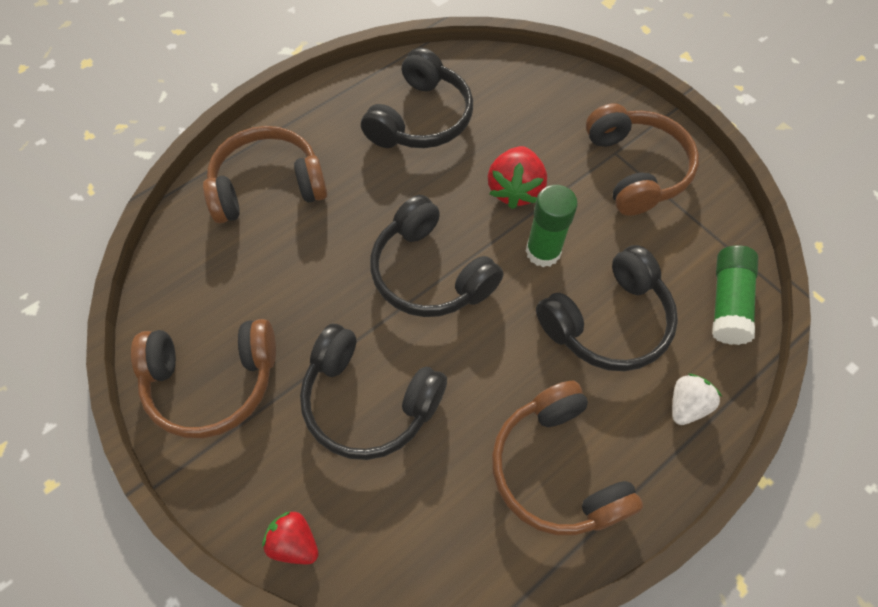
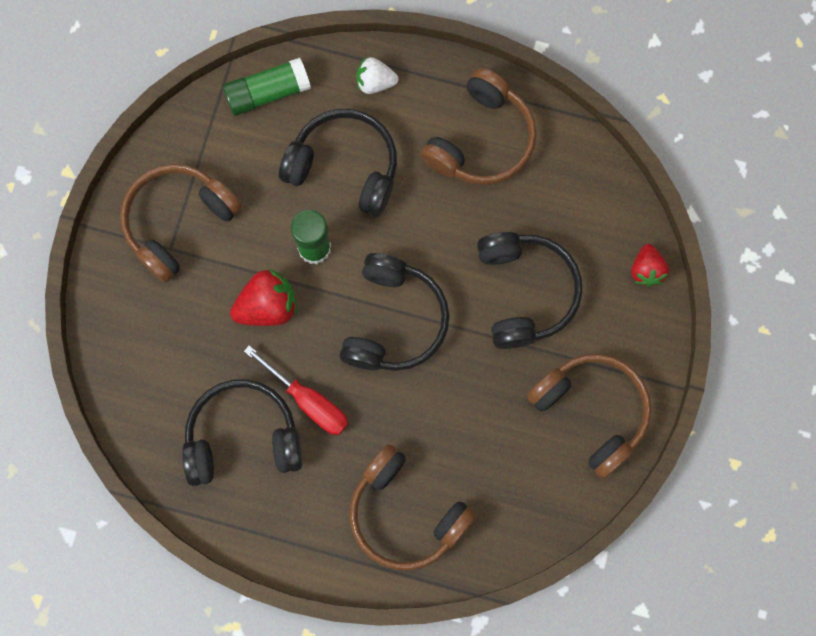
camera: 125 degrees left, 15 degrees up
none -> red screwdriver [244,345,348,435]

